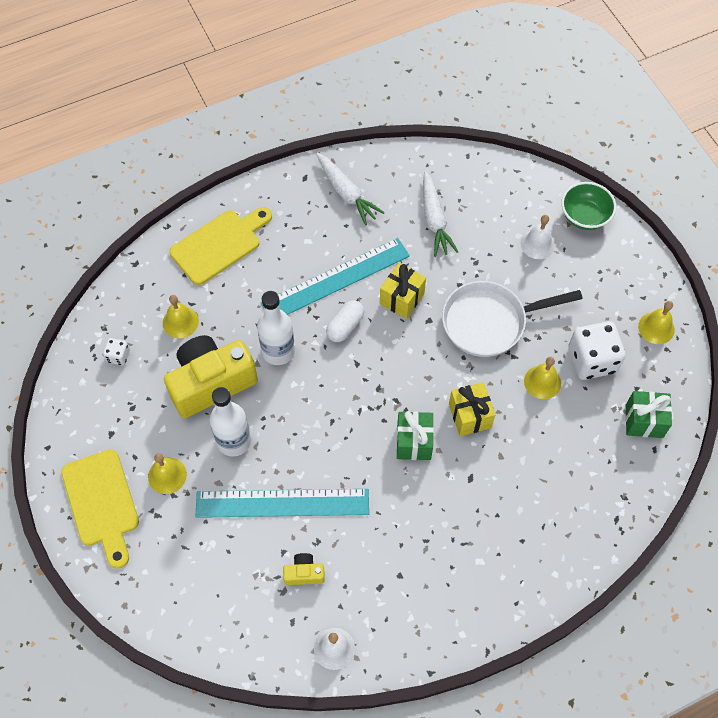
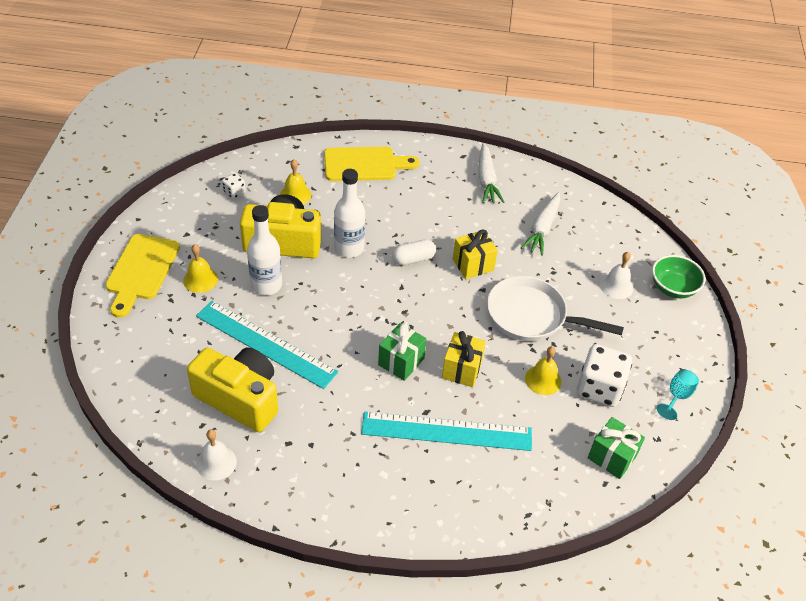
camera: 30 degrees right, 15 degrees down
turquoise ruler [261,238,410,315] -> turquoise ruler moved to [361,412,532,451]
yellow camera [283,553,325,585] -> yellow camera [187,347,278,432], size x2.30
yellow bell [638,301,675,344] -> turquoise goblet [657,369,699,420]

